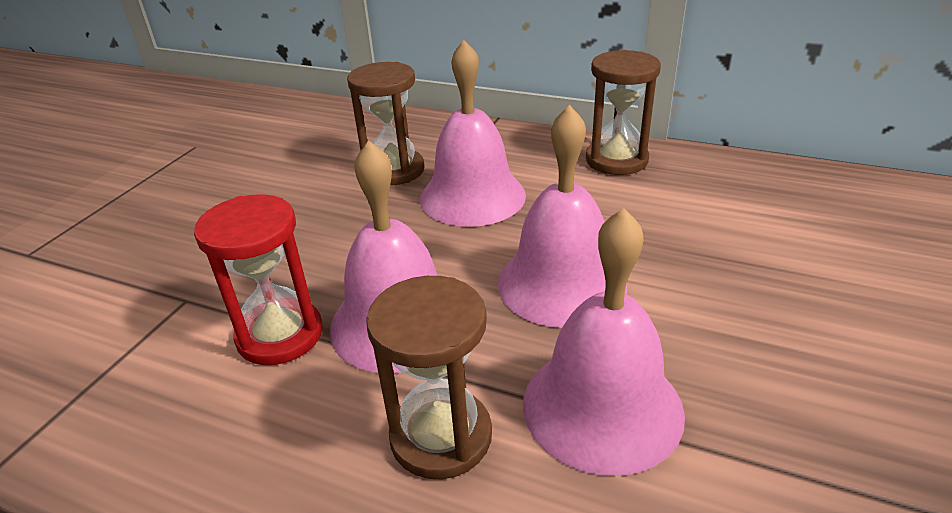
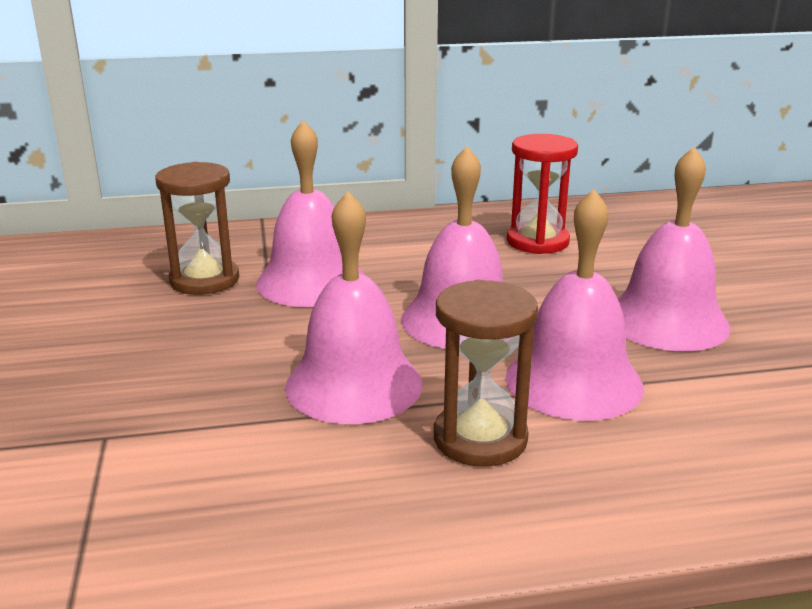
camera: 35 degrees left, 10 degrees down
red hourglass [194,194,323,365] -> red hourglass moved to [507,134,578,254]
brown hourglass [586,50,661,175] -> none
none -> pink bell [618,147,731,351]

